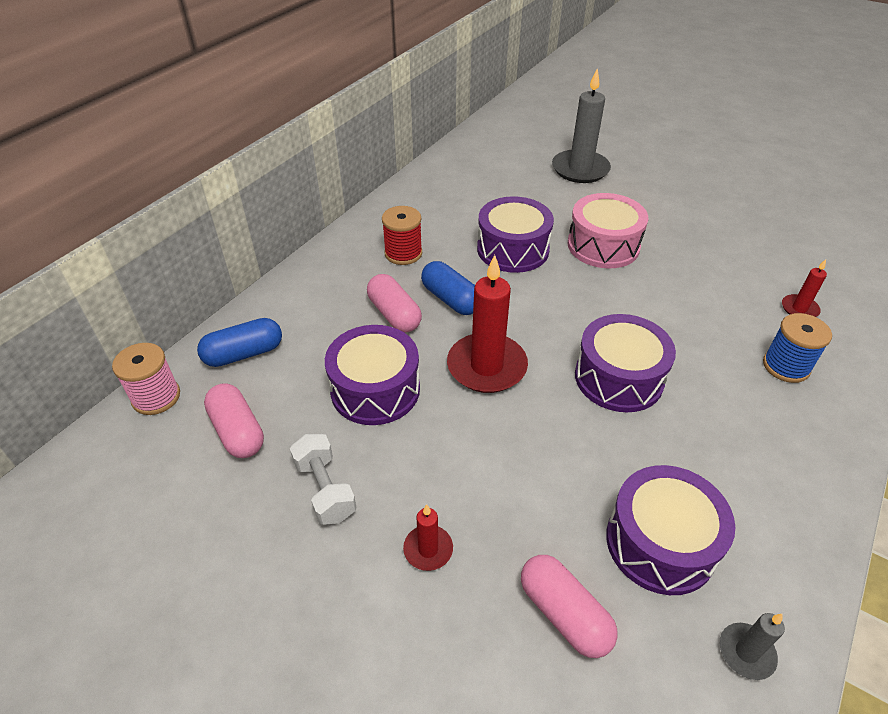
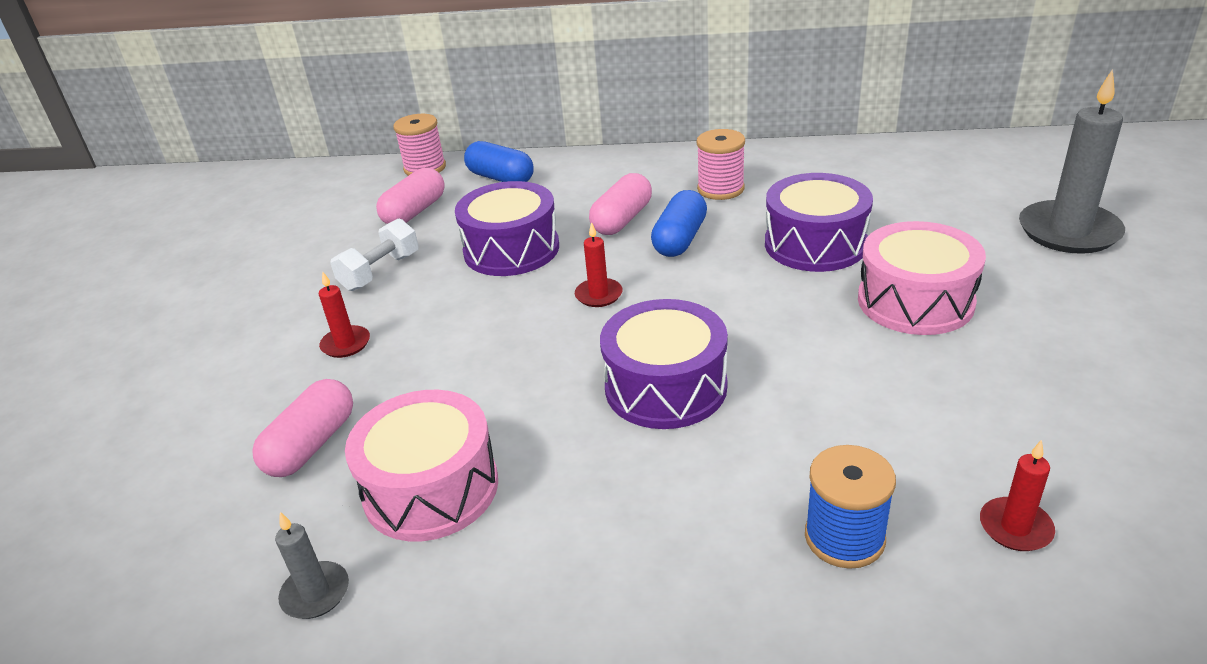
camera: 65 degrees right, 10 degrees down
red spool [382,206,422,265] -> pink spool [696,129,745,200]
red candle [447,255,528,393] -> red candle [575,222,623,307], size x0.49
purple drum [606,465,735,595] -> pink drum [345,390,498,541]

